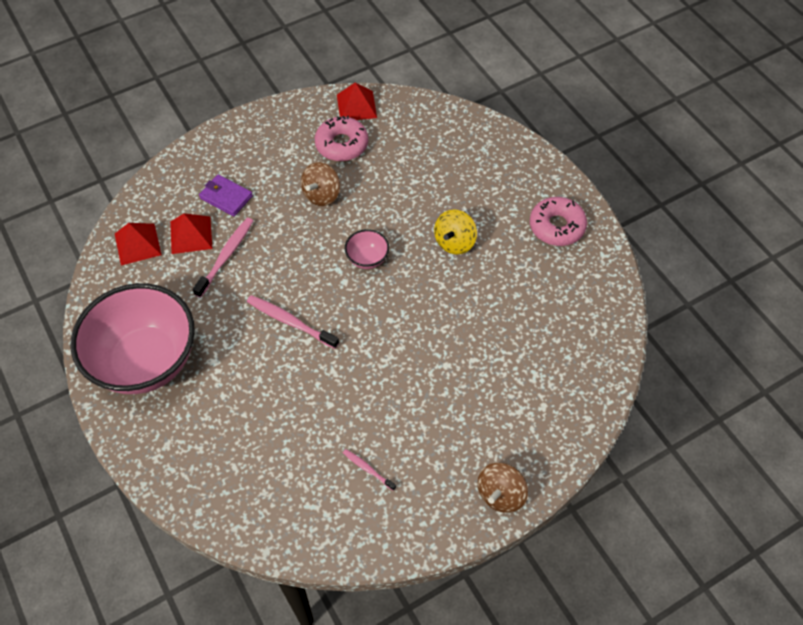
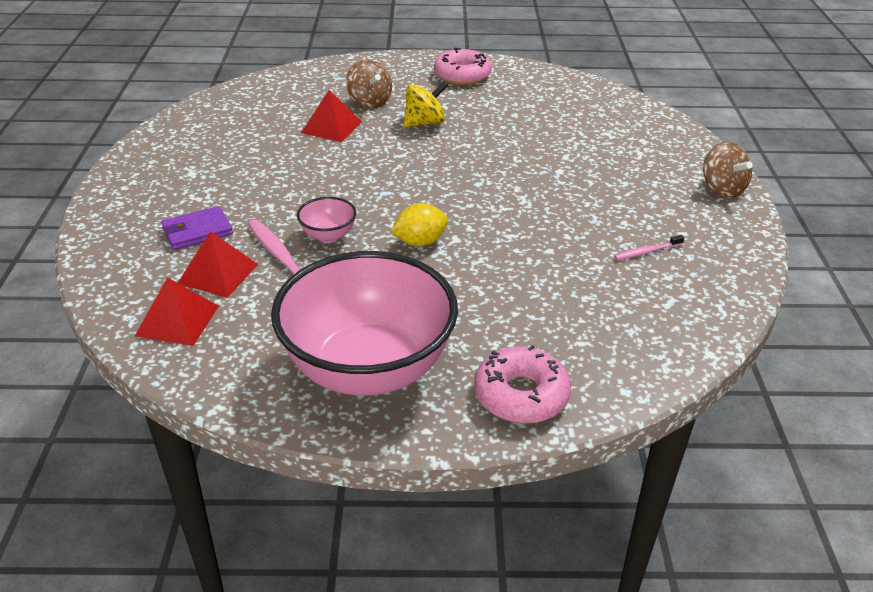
camera: 60 degrees left, 20 degrees down
pink toothbrush [247,295,339,349] -> yellow lemon [391,203,448,246]
brown spinning top [301,162,340,206] -> brown spinning top moved to [346,60,392,108]
pink donut [314,116,368,161] -> pink donut moved to [474,345,571,424]
red pyramid [337,82,377,120] -> red pyramid moved to [301,90,362,142]
pink bowl [345,229,389,269] -> pink bowl moved to [297,197,356,243]
yellow spinning top [434,209,477,254] -> yellow spinning top turned 90 degrees counterclockwise [404,81,448,127]

